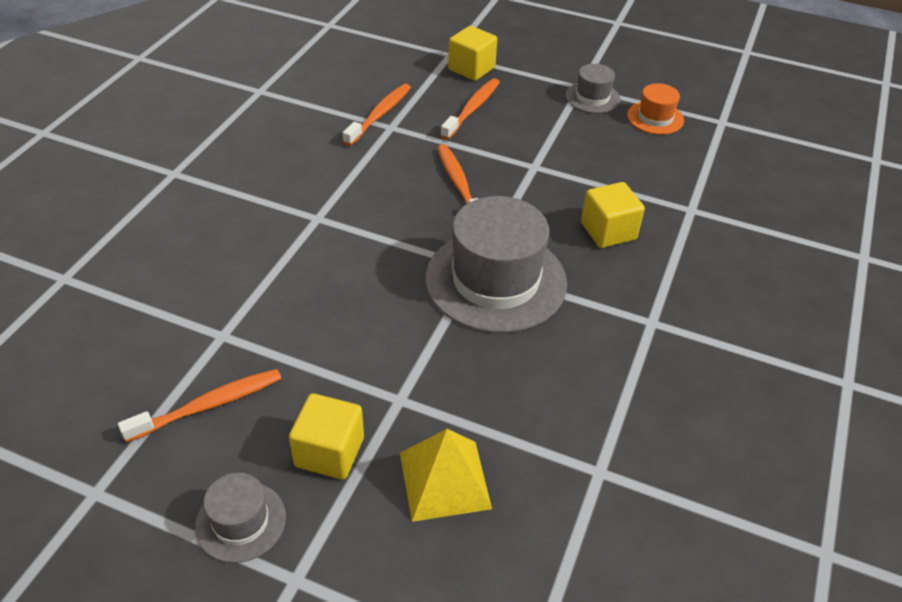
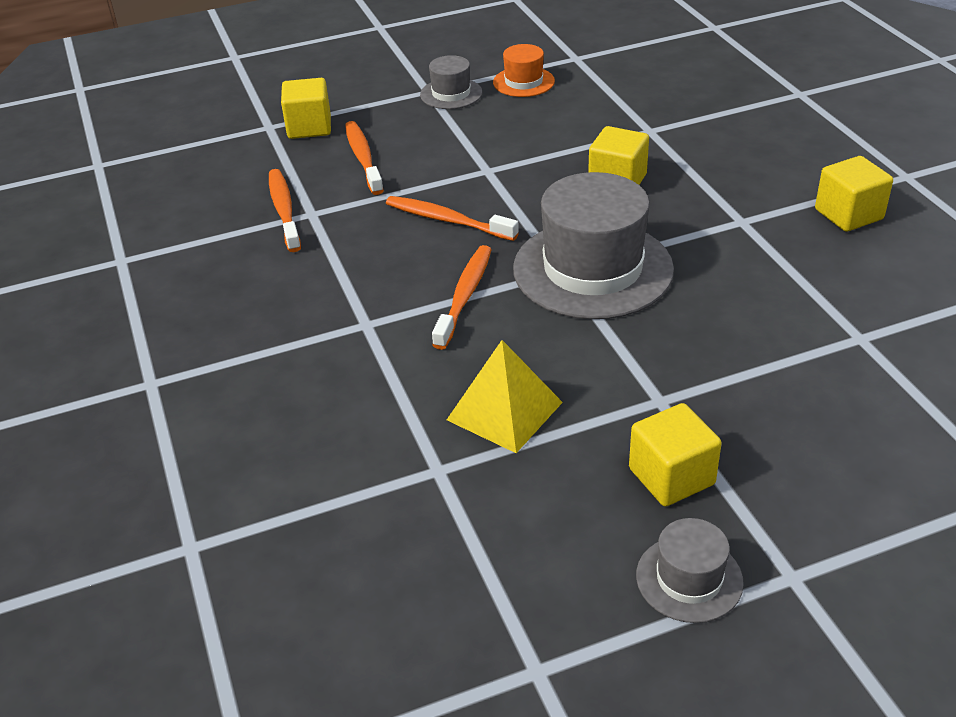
camera: 40 degrees left, 5 degrees down
orange toothbrush [118,369,282,442] -> orange toothbrush moved to [432,245,492,350]
yellow pyramid [400,429,492,522] -> yellow pyramid moved to [447,340,563,453]
none -> yellow cube [815,156,893,232]

